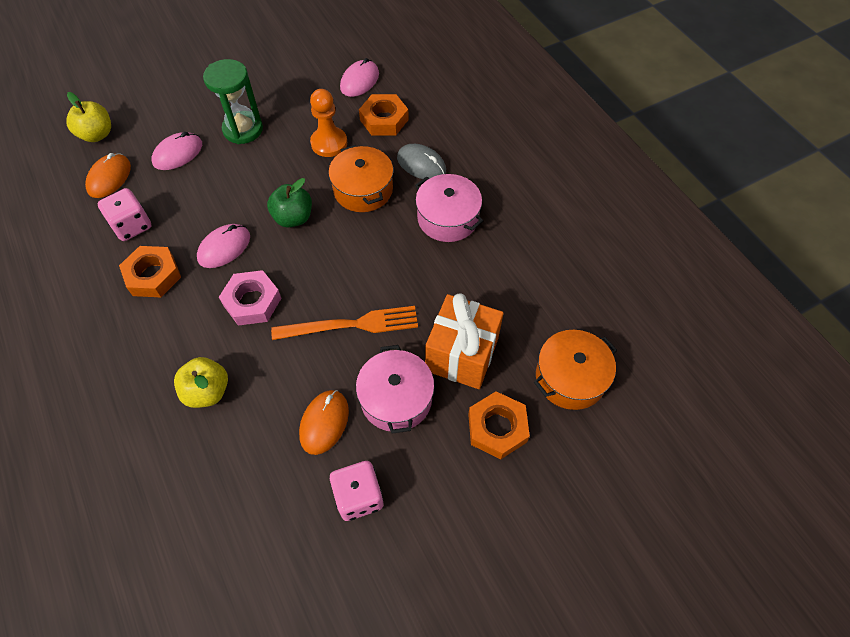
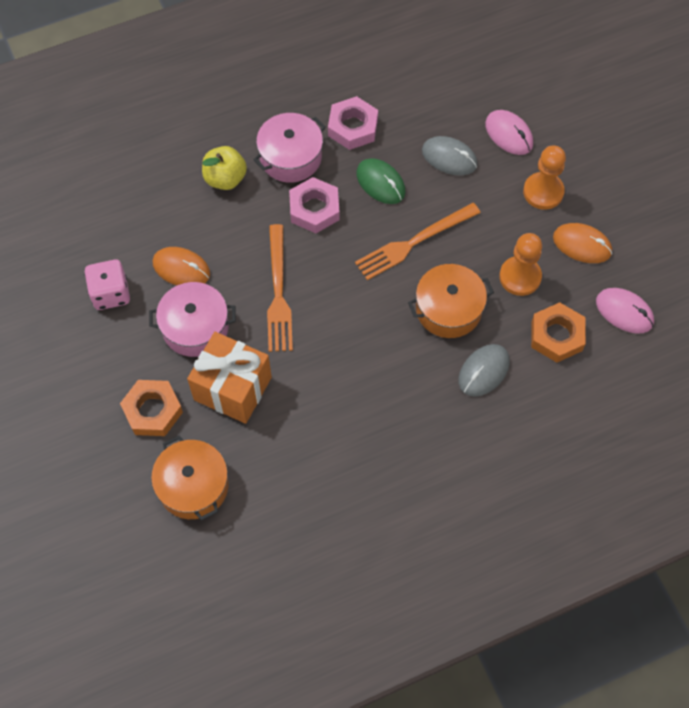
camera: 95 degrees right, 5 degrees up
yellow apple [67,92,111,142] -> none
orange mouse [85,153,131,198] -> orange mouse moved to [553,223,612,263]
pink dice [98,188,152,241] -> none
orange nut [119,246,181,297] -> pink nut [328,96,378,150]
pink mouse [197,224,250,268] -> green mouse [356,158,406,204]
green hourglass [203,59,263,144] -> orange pawn [523,145,566,210]
green apple [267,178,312,228] -> orange fork [355,203,481,280]
pink pot [415,174,483,242] -> pink pot moved to [253,113,326,183]
none -> grey mouse [422,136,478,175]

